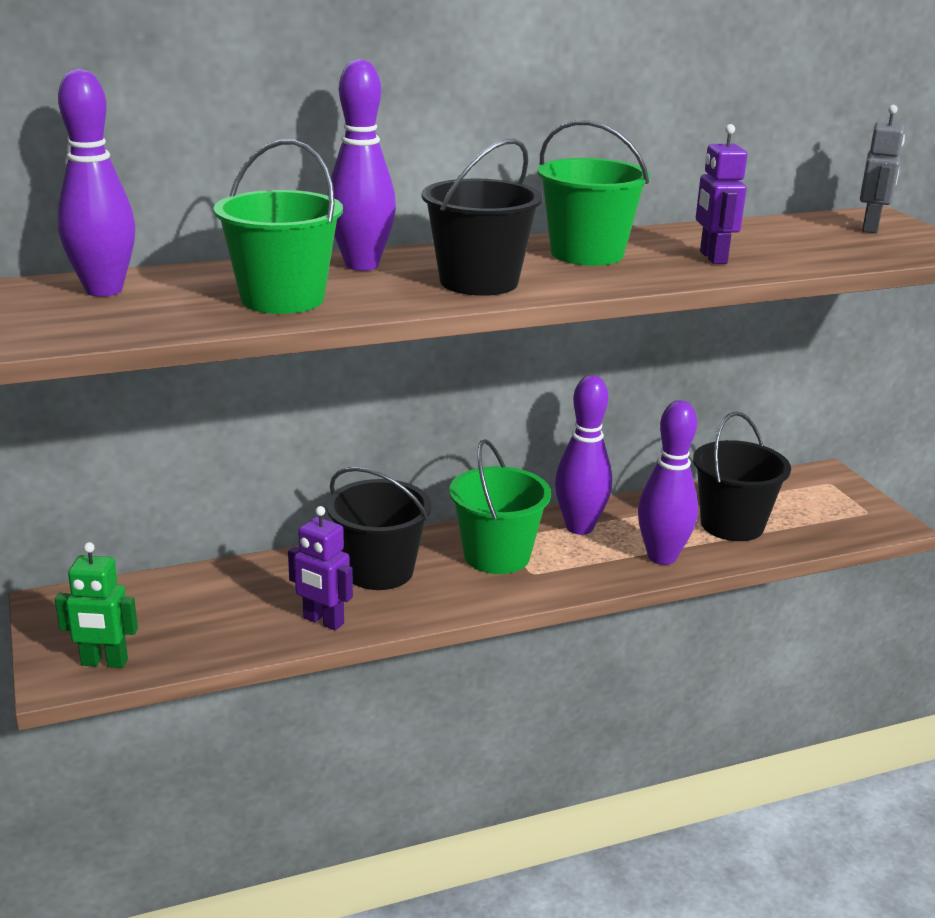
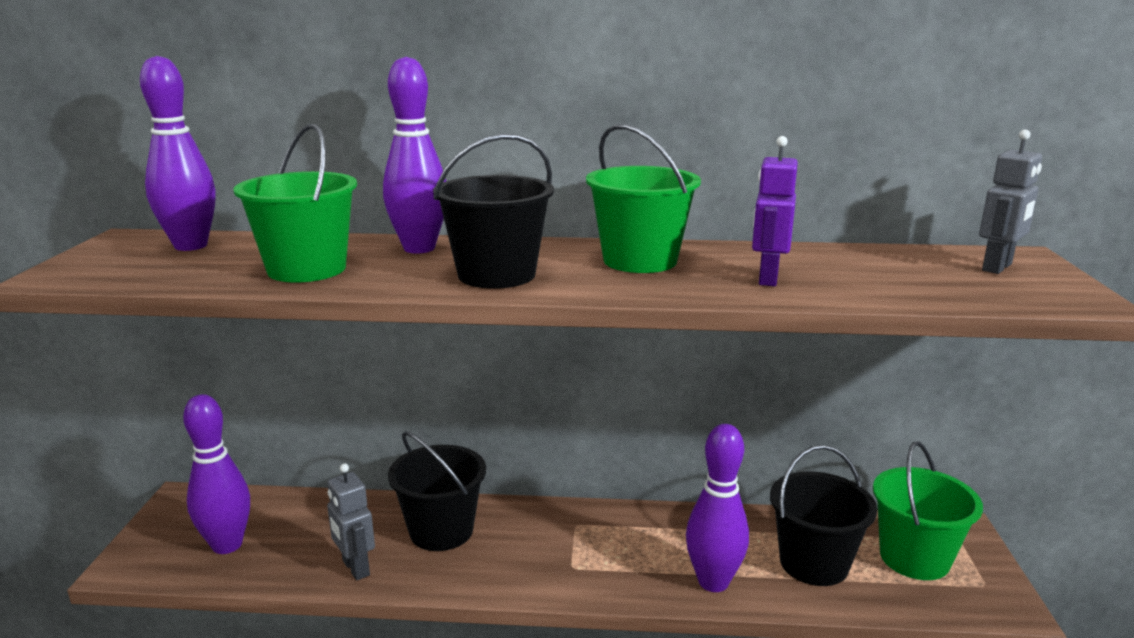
camera: 25 degrees right, 5 degrees down
green robot [55,542,138,668] -> none
purple robot [288,506,353,630] -> grey robot [327,463,375,580]
green bucket [449,439,551,574] -> green bucket moved to [873,441,983,580]
purple bowling pin [555,375,612,535] -> purple bowling pin moved to [183,394,250,554]

